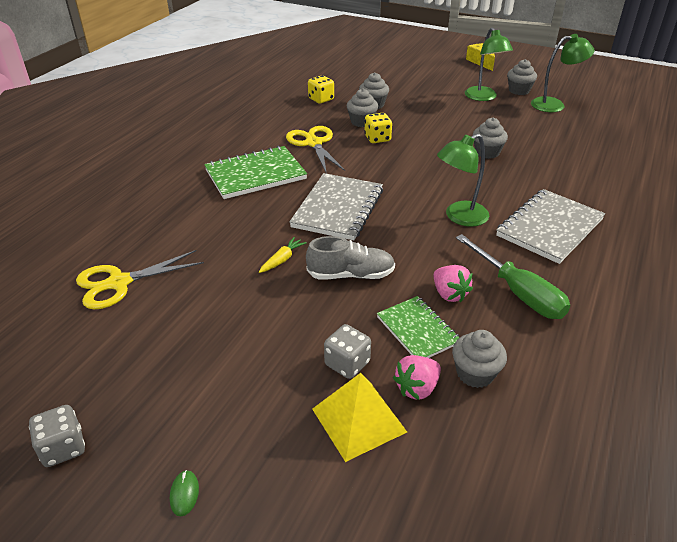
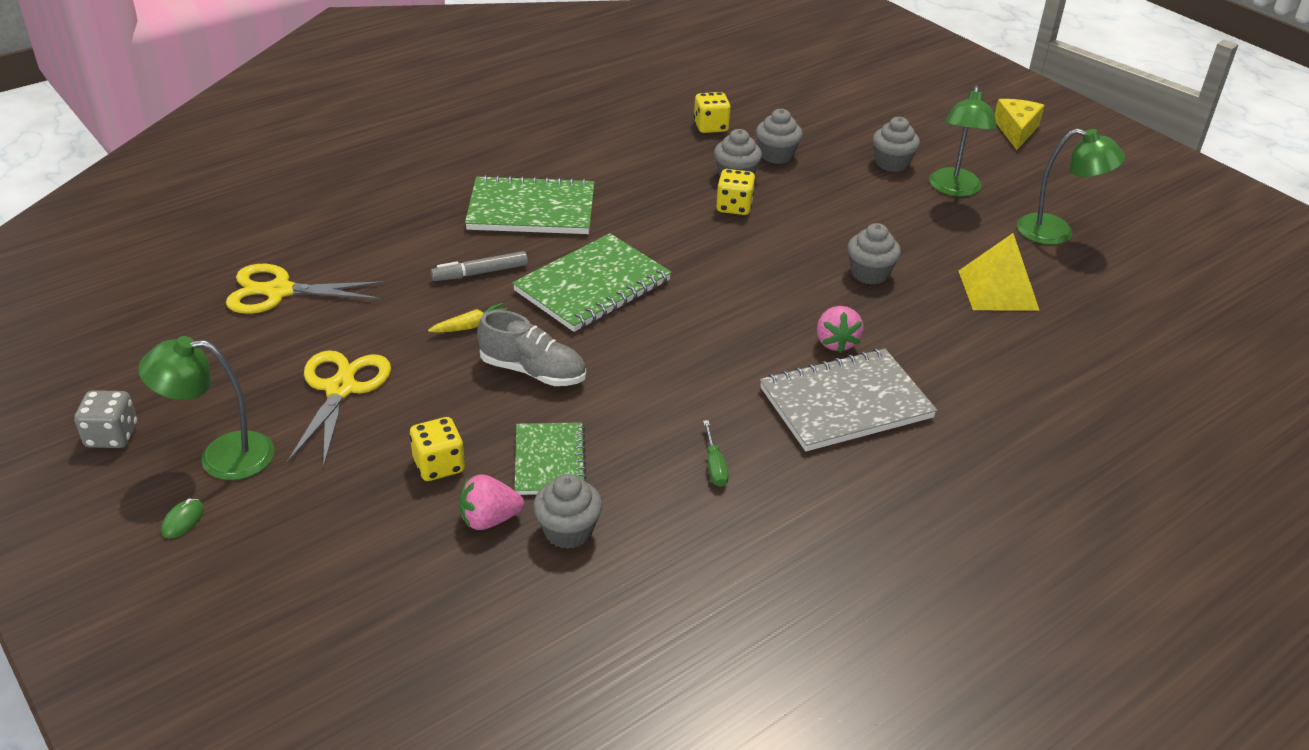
camera: 25 degrees right, 0 degrees up
yellow scissors [286,126,345,174] -> yellow scissors moved to [287,350,391,468]
grey notebook [289,173,383,240] -> green notebook [512,233,672,332]
yellow pyramid [312,373,407,462] -> yellow pyramid moved to [959,233,1040,311]
grey dice [324,324,371,379] -> yellow dice [409,417,465,481]
pink strawberry [433,265,473,302] -> pink strawberry moved to [817,306,864,353]
green lamp [437,134,489,227] -> green lamp moved to [138,336,274,480]
green screwdriver [456,234,570,319] -> green screwdriver [703,420,729,487], size x0.45
grey cupcake [507,59,537,95] -> grey cupcake moved to [873,117,920,172]
none -> grey marker [431,251,528,281]

